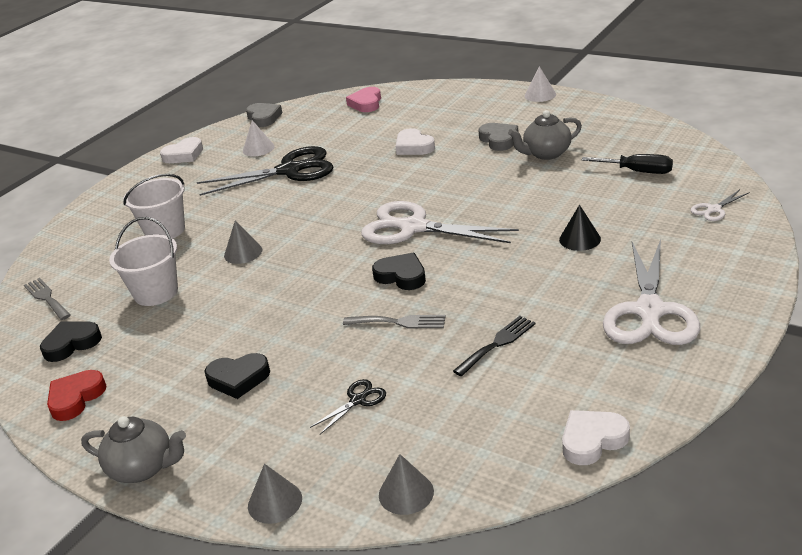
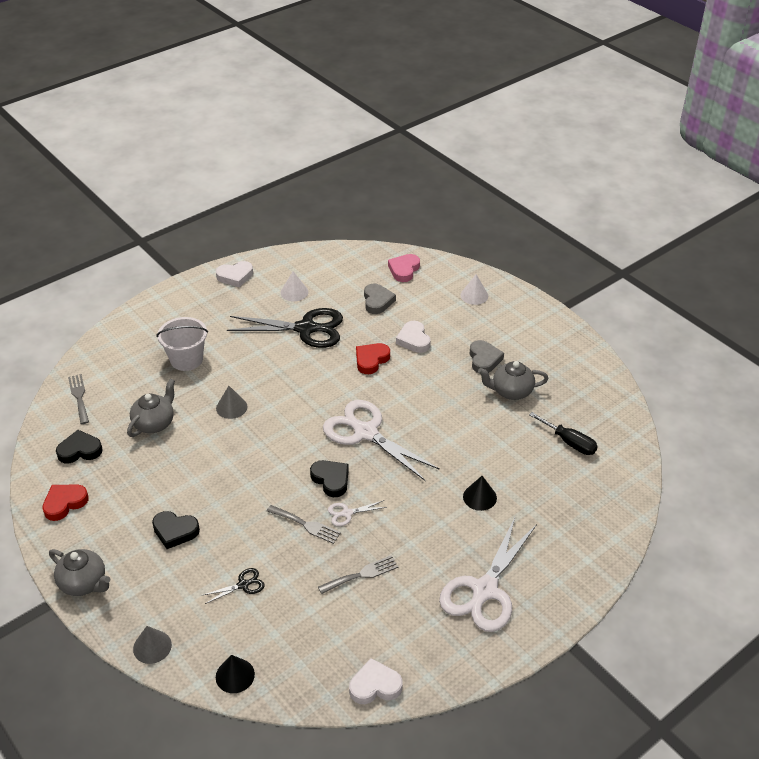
camera: 15 degrees right, 10 degrees up
white bucket [109,217,178,306] -> grey teapot [127,379,175,437]
grey heart [246,103,282,127] -> grey heart moved to [364,283,396,314]
grey cone [379,454,434,515] -> black cone [216,655,255,693]
black fork [453,316,536,376] -> grey fork [318,555,398,594]
white cone [525,66,556,102] -> white cone moved to [460,274,488,305]
white scissors [691,190,750,221] -> white scissors moved to [328,500,387,526]
none -> red heart [356,343,390,374]

